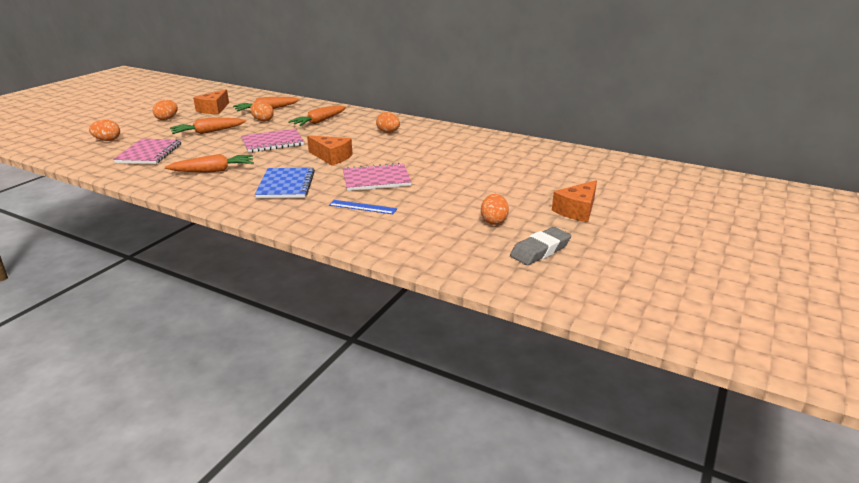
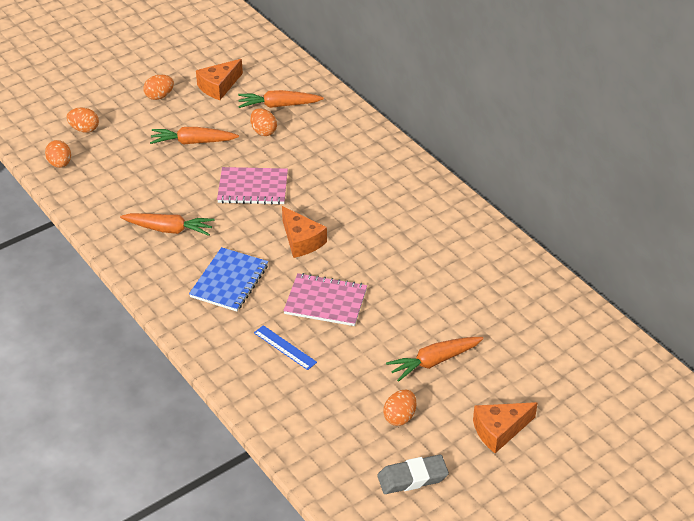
camera: 25 degrees right, 15 degrees up
pink notebook [113,139,181,164] -> none
orange carrot [288,106,346,126] -> orange carrot moved to [386,337,484,382]
orange egg [376,112,400,133] -> orange egg moved to [45,140,71,168]

